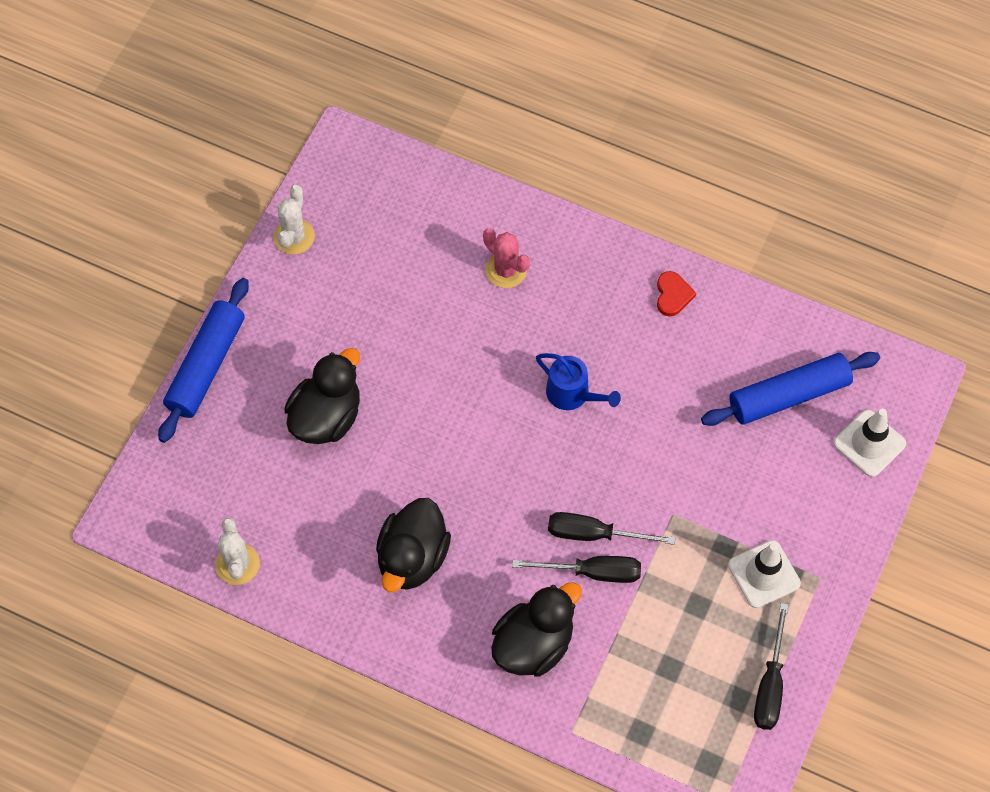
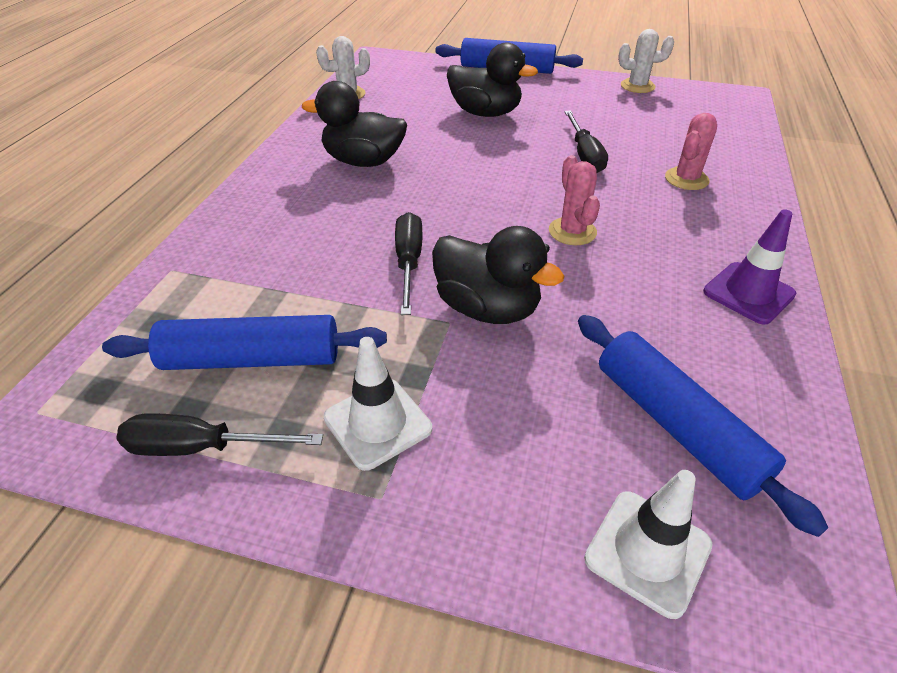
camera: 80 degrees right, 20 degrees down
black duck [491,582,582,676] -> black duck moved to [432,226,564,324]
black screwdriver [512,556,641,583] -> black screwdriver moved to [564,111,608,173]
blue watering can [536,353,621,410] -> pink cactus [549,155,600,245]
red heart [657,271,696,317] -> purple traffic cone [703,209,796,325]
none -> blue rolling pin [102,315,387,370]

